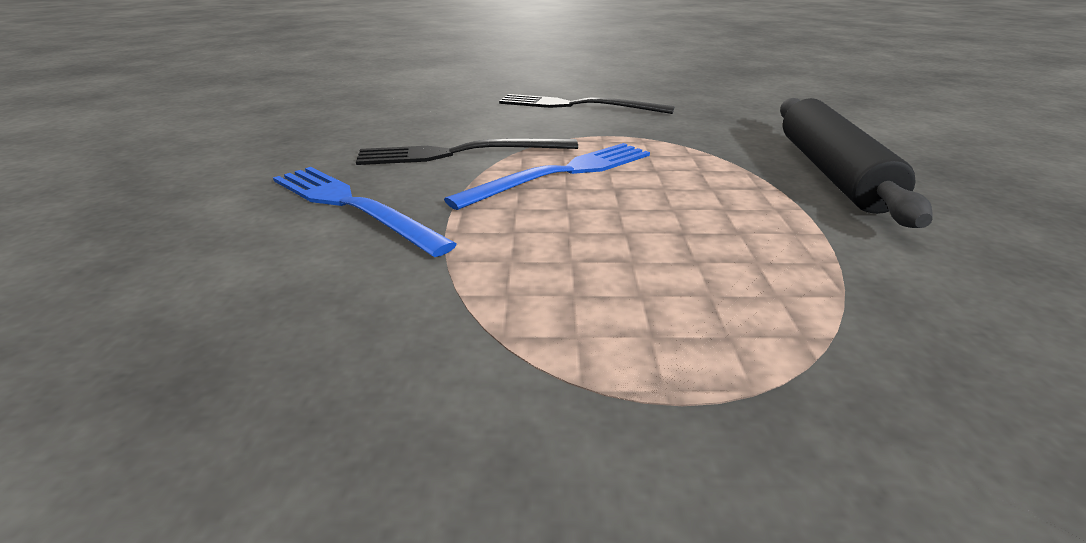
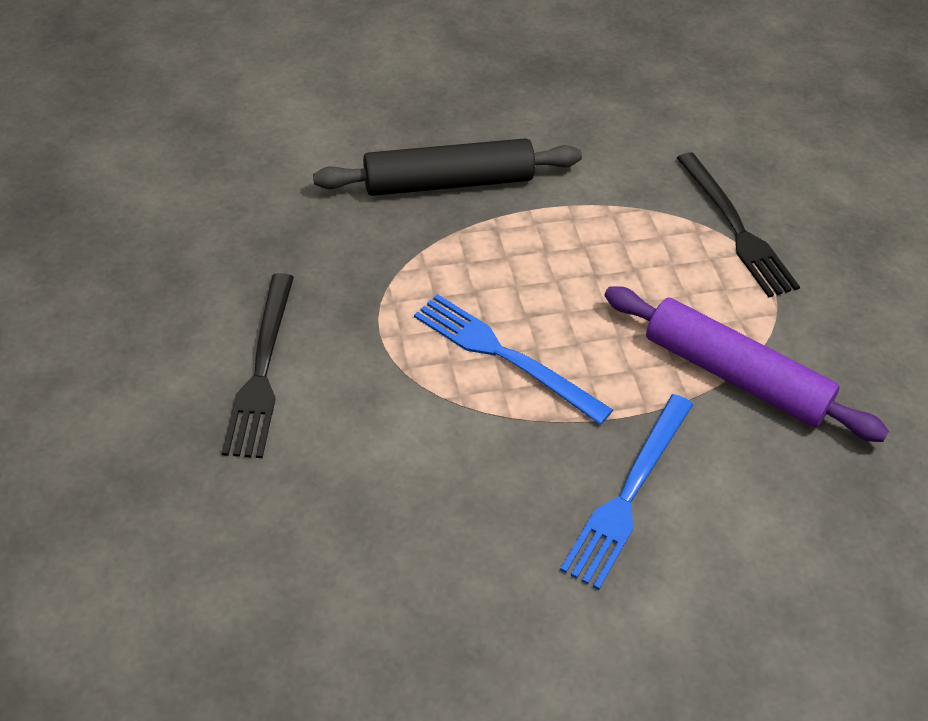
camera: 105 degrees left, 20 degrees up
black fork [356,139,578,165] -> black fork moved to [677,152,800,297]
none -> purple rolling pin [604,286,889,442]

